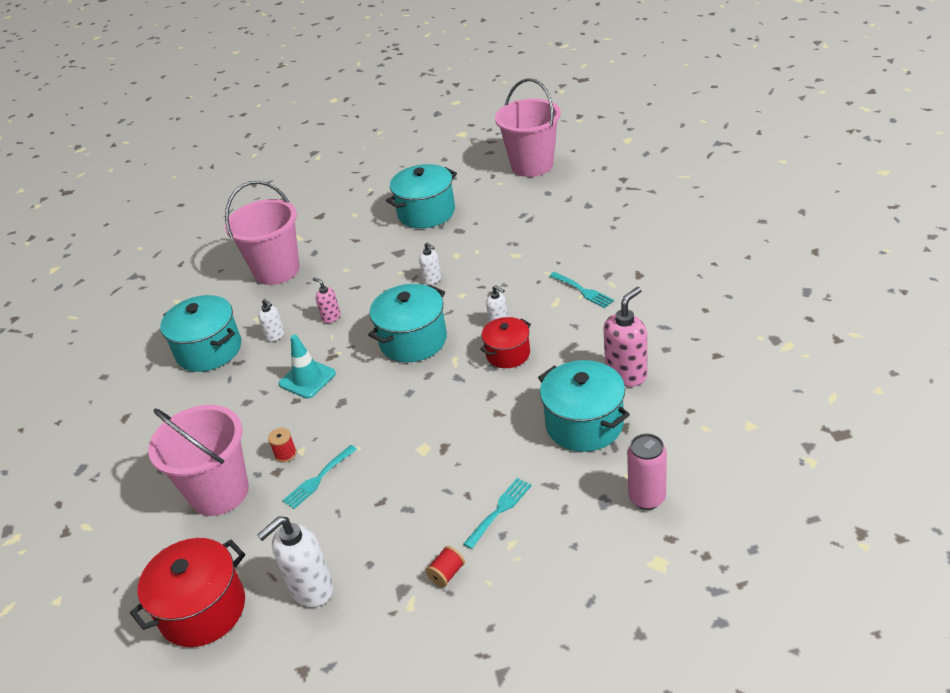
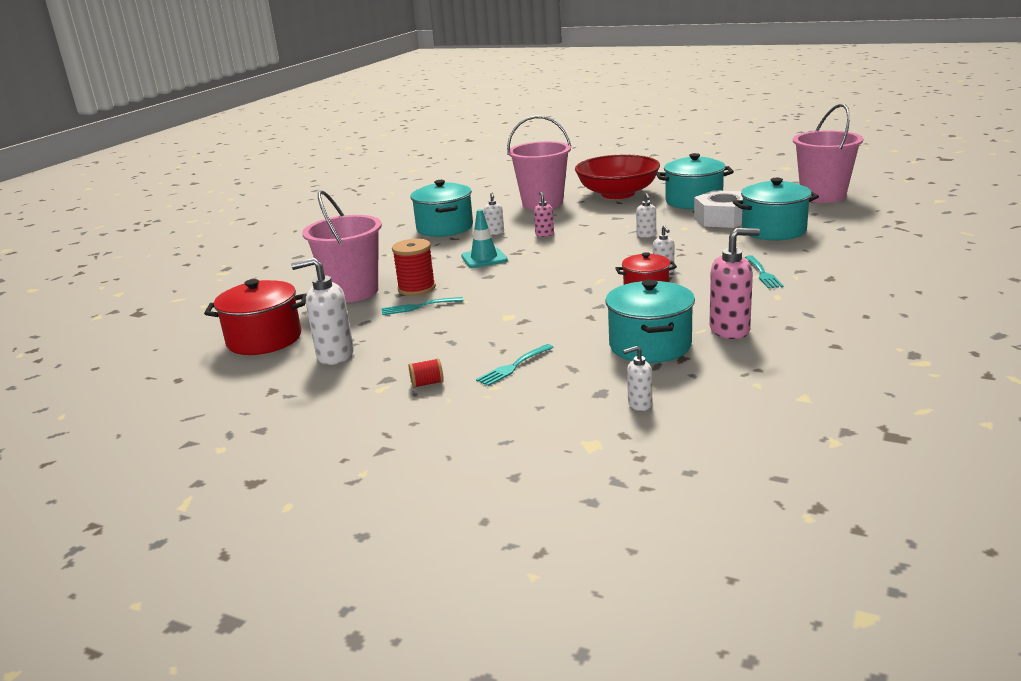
camera: 35 degrees right, 15 degrees down
red spool [268,428,297,463] -> red spool [392,239,436,296], size x1.92
turquoise pot [368,284,447,362] -> turquoise pot moved to [733,178,819,241]
turquoise fork [464,478,532,549] -> turquoise fork turned 150 degrees clockwise [476,344,554,386]
pink can [627,433,667,510] -> white soap dispenser [623,346,652,411]
none -> red bowl [575,154,660,199]
none -> white nut [694,190,743,228]

